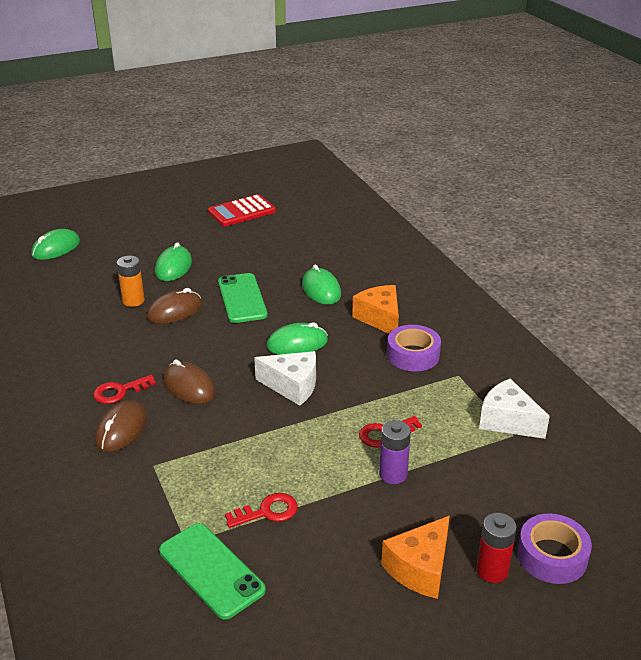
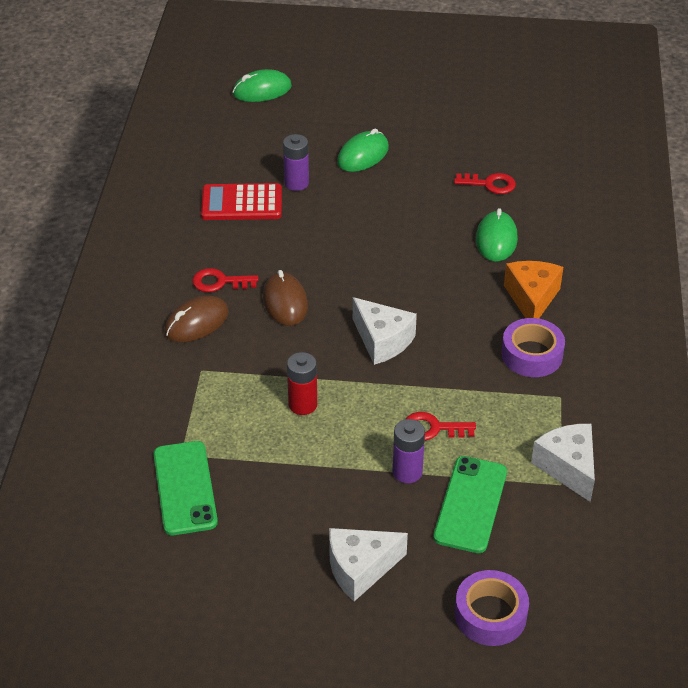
camera: 30 degrees right, 10 degrees up
orange battery [117,256,145,307] -> purple battery [283,134,309,191]
brown mouse [147,288,202,324] -> none
red calculator [208,194,276,226] -> red calculator moved to [201,183,282,220]
green phone [218,273,268,323] -> green phone moved to [433,456,507,553]
red key [225,493,298,528] -> red key moved to [454,173,516,194]
green mouse [267,322,328,355] -> none
orange cheese [381,515,450,599] -> white cheese [329,528,408,601]
red battery [476,513,517,583] -> red battery moved to [287,352,317,415]

